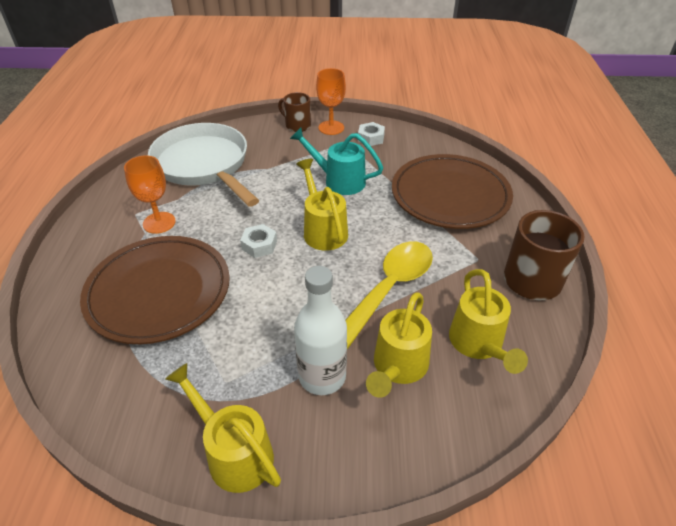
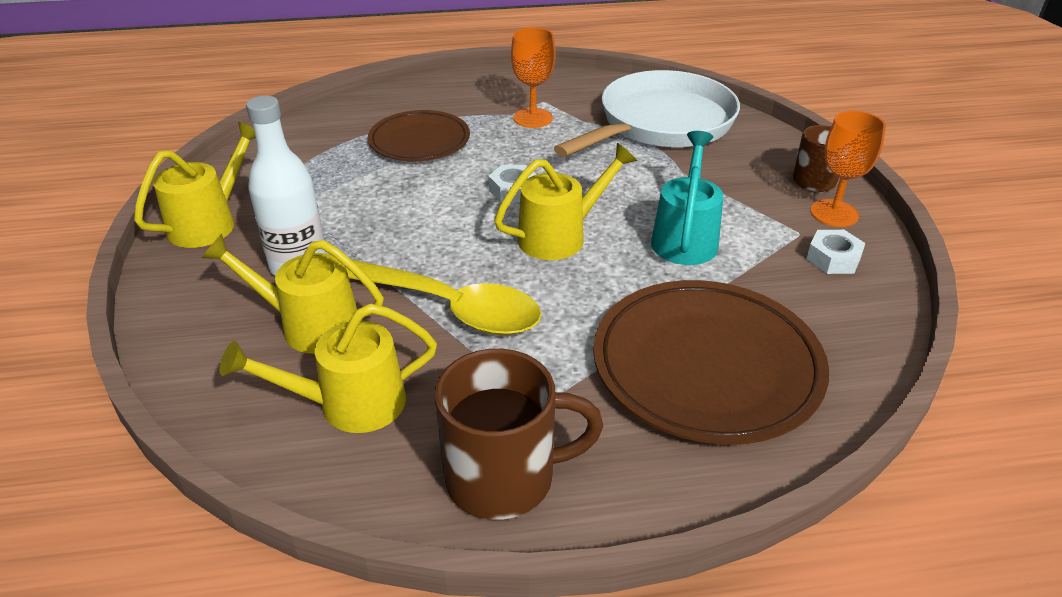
camera: 80 degrees right, 5 degrees down
brown plate [80,236,230,344] -> brown plate [368,110,470,161], size x0.63

